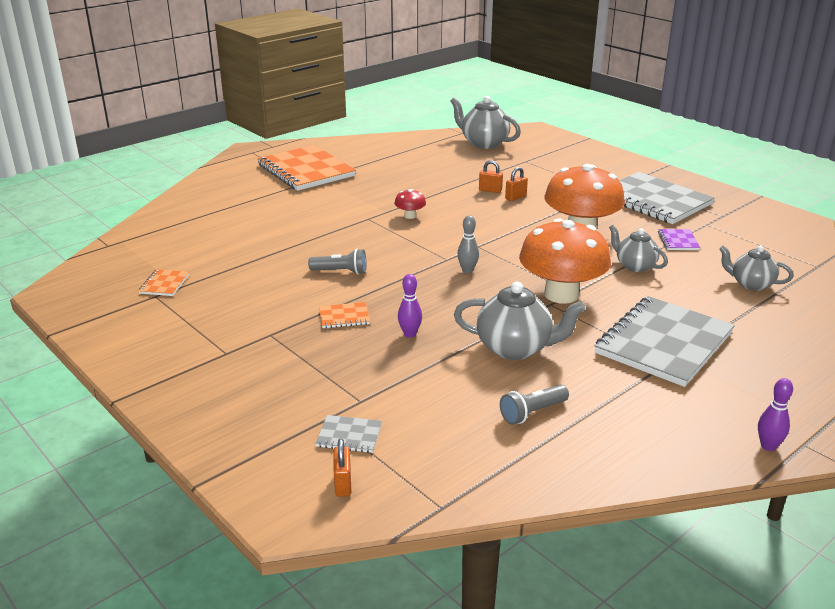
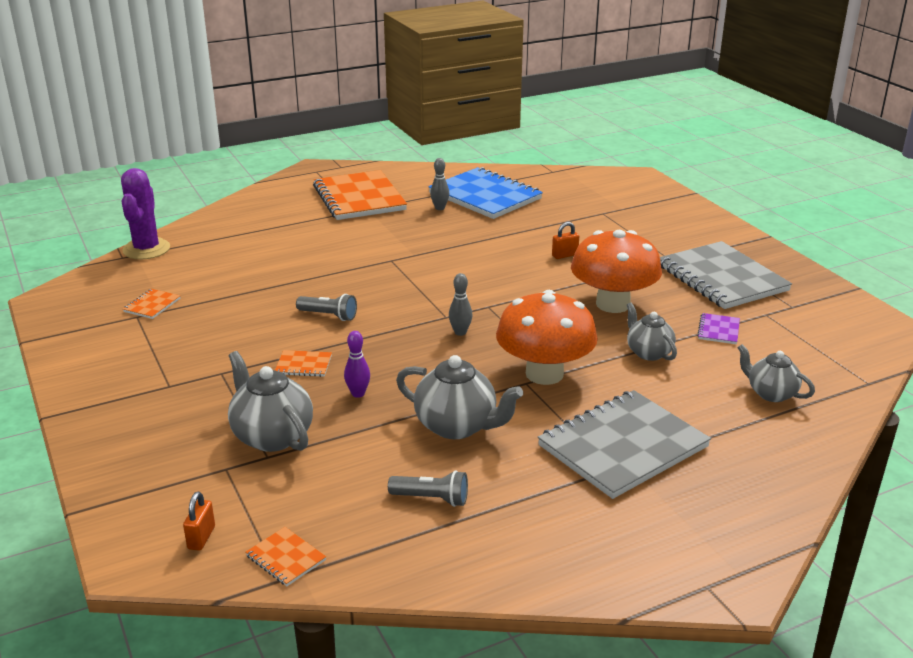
camera: 15 degrees right, 0 degrees up
grey notebook [315,415,382,453] -> none
red mushroom [394,189,426,219] -> none
grey teapot [451,96,521,149] -> grey teapot moved to [228,351,313,452]
orange padlock [479,160,503,193] -> none
grey flashlight [500,385,569,425] -> grey flashlight turned 150 degrees counterclockwise [388,470,468,507]
purple bowling pin [758,378,793,451] -> none
none -> purple cactus [121,168,170,260]
none -> orange notebook [246,527,326,586]
none -> blue notebook [428,167,543,219]
none -> grey bowling pin [430,158,449,210]

